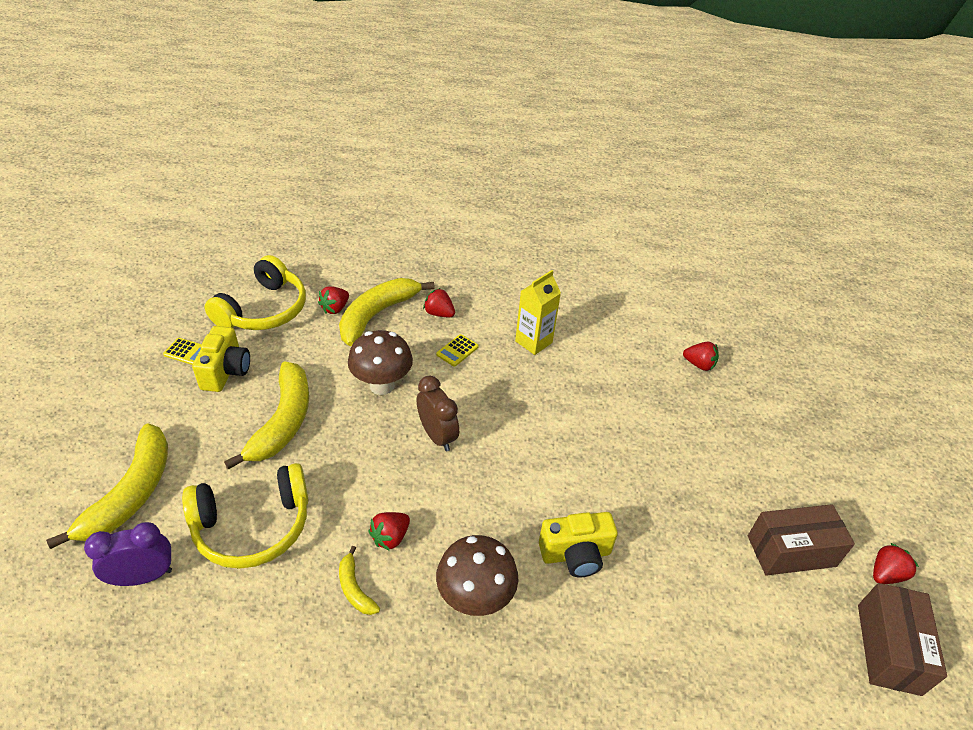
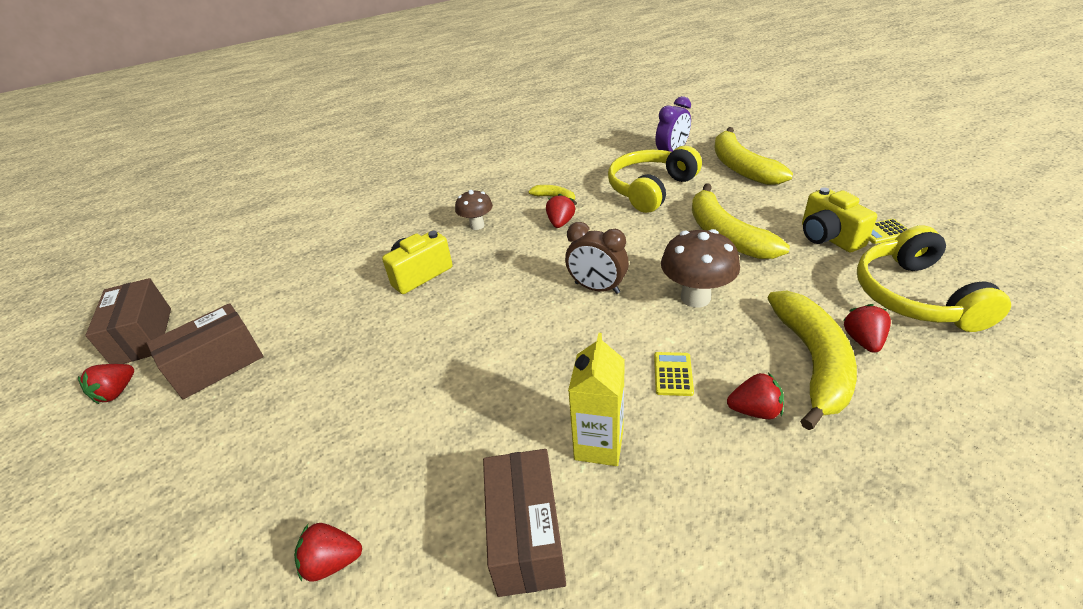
camera: 155 degrees right, 5 degrees down
brown mushroom [436,535,518,616] -> brown mushroom [455,190,493,230], size x0.63
none -> brown box [483,449,566,597]

